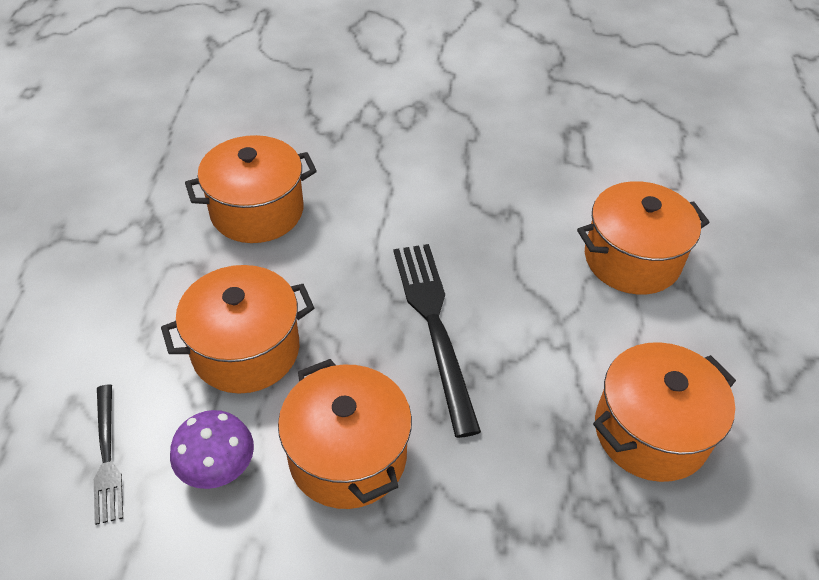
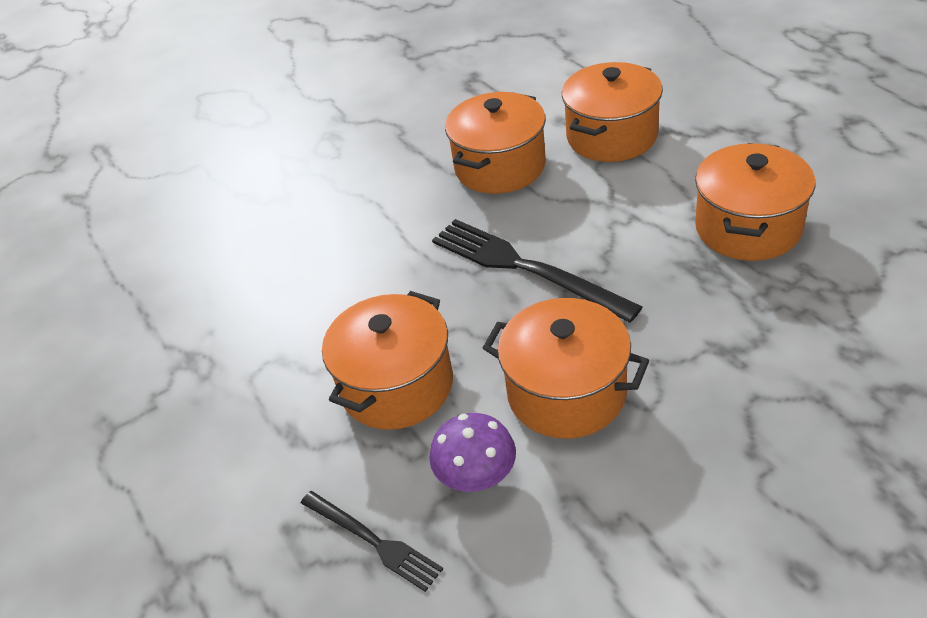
camera: 30 degrees left, 5 degrees down
orange pot [185,135,317,243] -> orange pot moved to [445,92,546,194]

